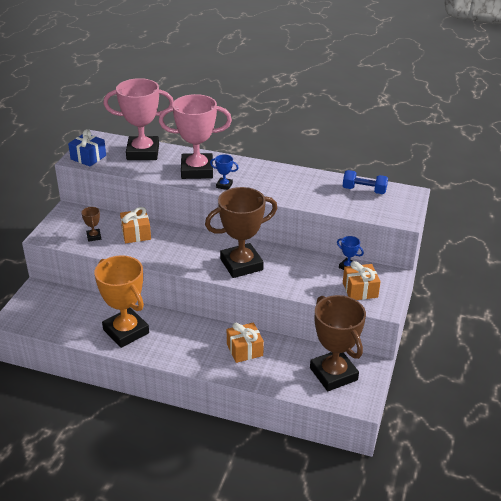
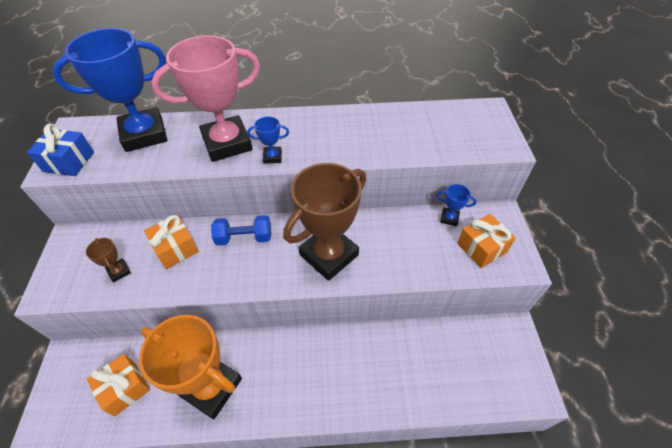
camera: 20 degrees left, 15 degrees up
pink trophy [103,78,174,160] -> blue trophy [52,28,168,152]
orange gift [227,322,264,363] -> orange gift moved to [87,354,150,416]
brown trophy [310,295,366,391] -> none
blue dumbbell [343,170,388,194] -> blue dumbbell moved to [211,215,271,246]

